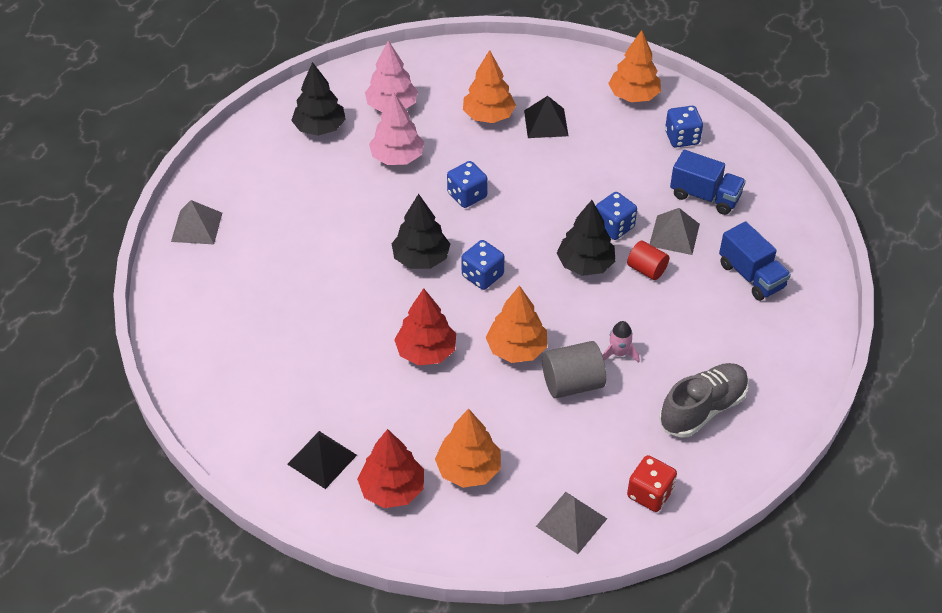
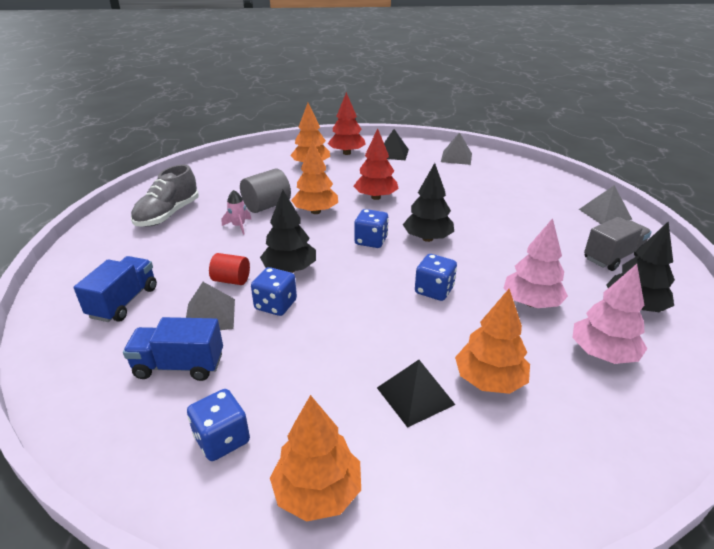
camera: 155 degrees right, 15 degrees down
grey pyramid [536,492,607,554] -> grey pyramid moved to [441,132,472,165]
red dice [627,455,677,512] -> none
blue truck [719,221,791,301] -> blue truck turned 75 degrees clockwise [74,256,157,322]
none -> grey truck [584,217,652,271]

